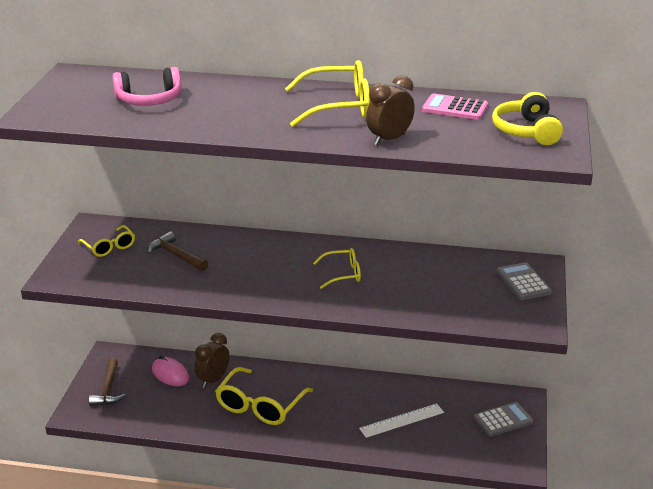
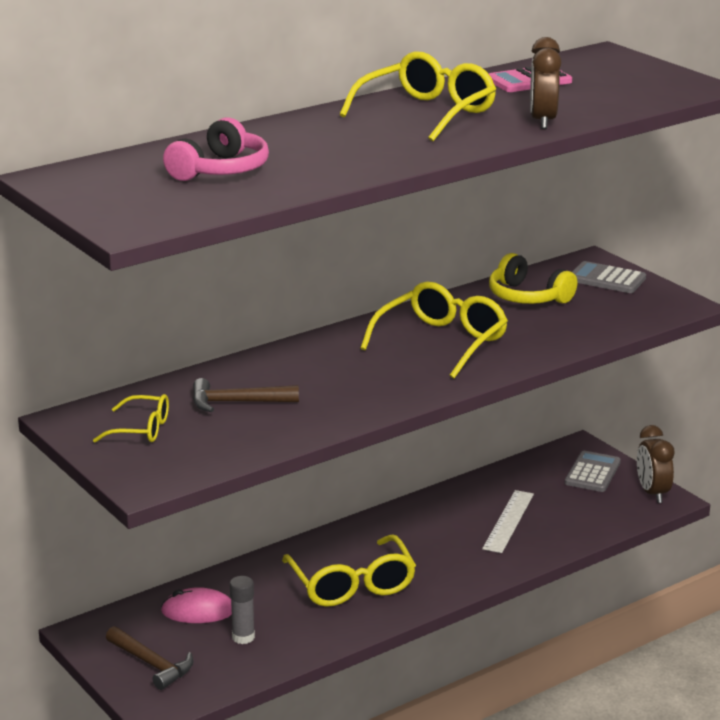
camera: 45 degrees left, 5 degrees down
brown clock [194,333,230,388] -> brown clock moved to [637,425,675,503]
yellow glasses [313,248,361,289] -> yellow glasses [360,282,508,378], size x1.76
yellow headphones [492,92,563,145] -> yellow headphones moved to [489,253,577,304]
none -> grey glue stick [230,576,255,644]

